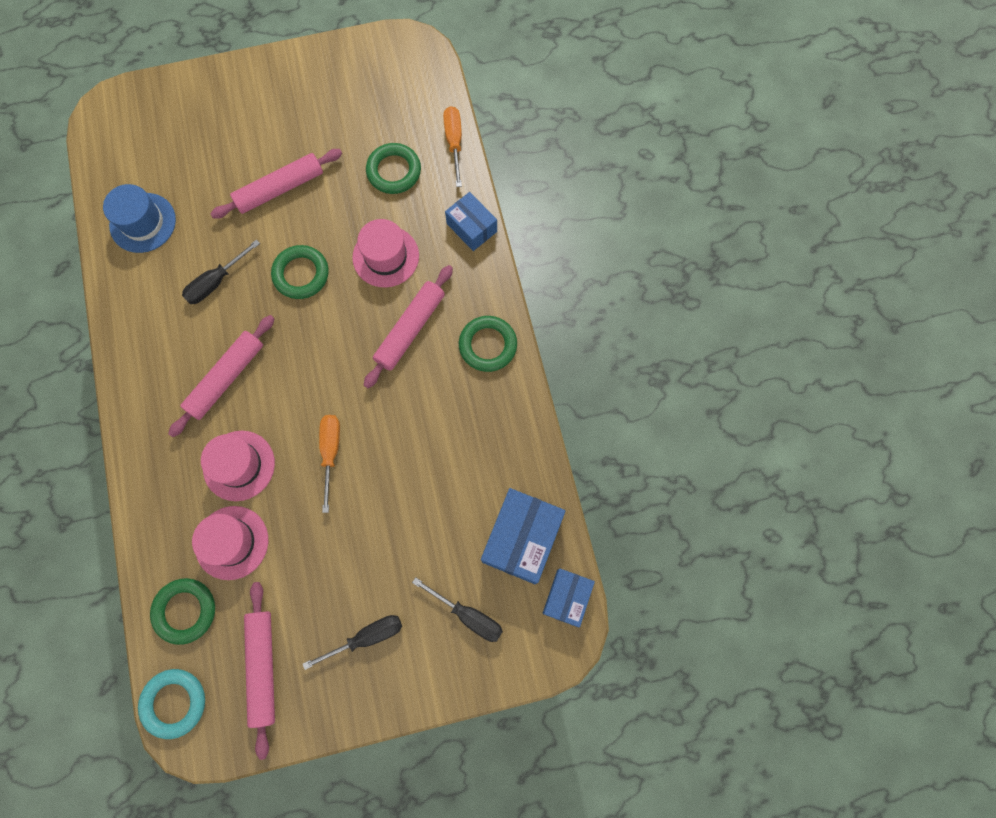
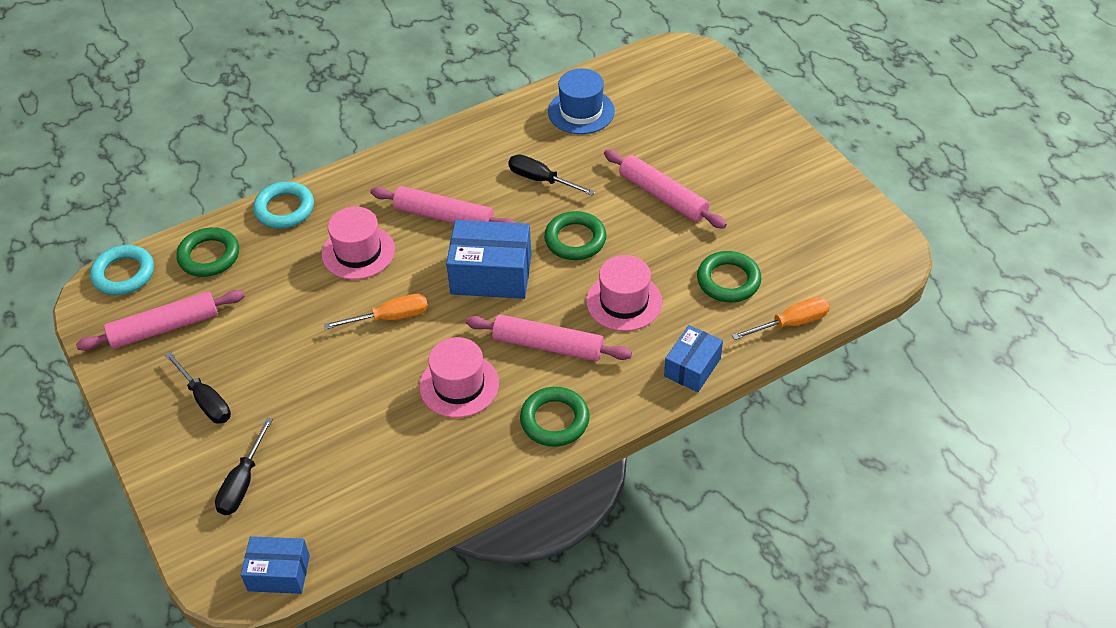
camera: 75 degrees right, 25 degrees down
pink hat [192,506,268,580] -> pink hat moved to [419,337,499,418]
blue box [481,488,566,584] -> blue box moved to [446,220,531,299]
none -> turquoise ring [253,182,314,228]

